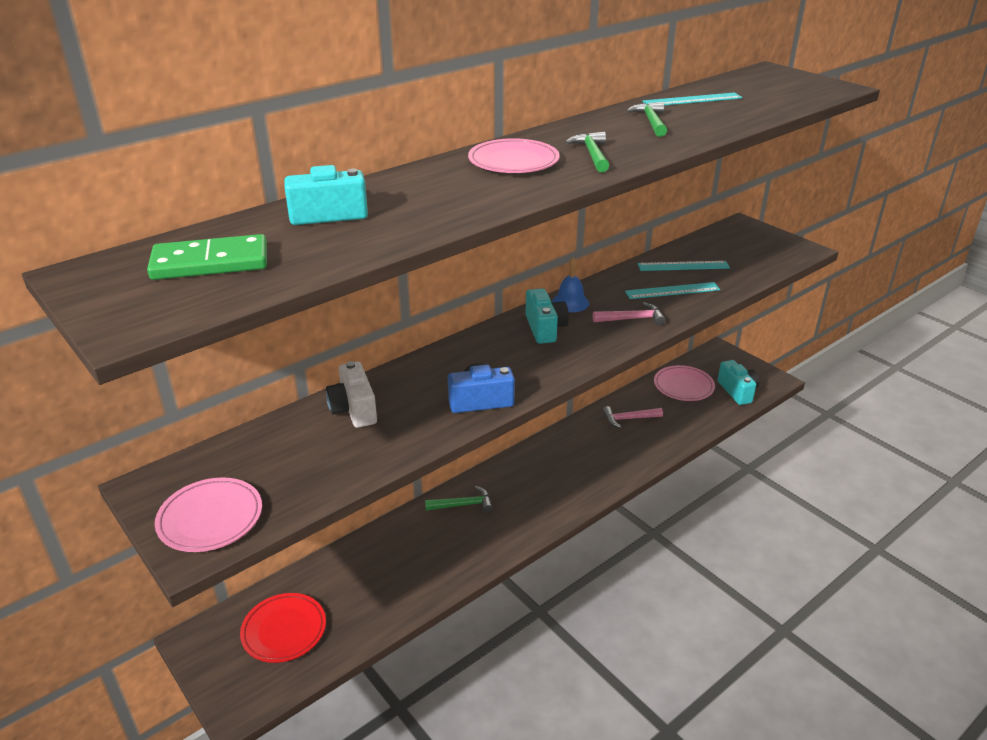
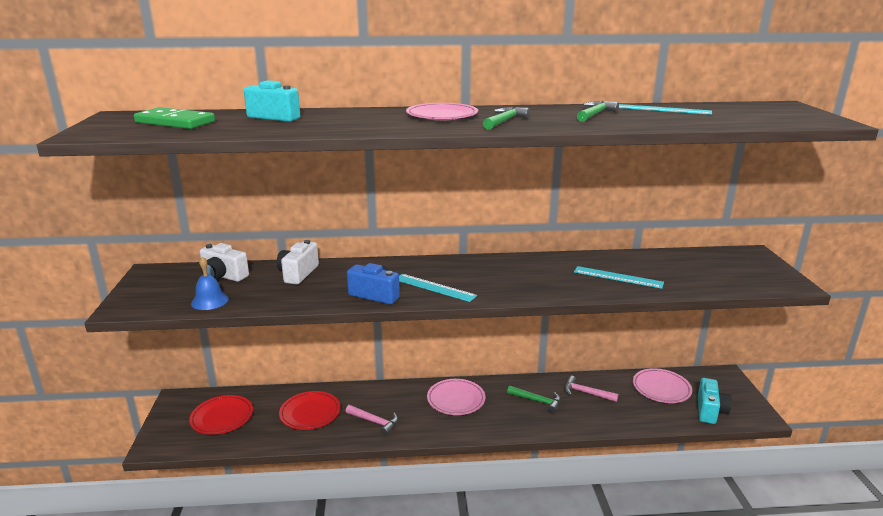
camera: 35 degrees right, 10 degrees down
pink plate [155,477,262,552] -> pink plate moved to [427,379,485,415]
green hammer [425,486,493,513] -> green hammer moved to [507,386,561,413]
turquoise camera [525,288,569,344] -> none
blue bell [552,257,589,312] -> blue bell moved to [191,257,229,310]
pink hammer [593,302,666,326] -> pink hammer moved to [346,405,398,436]
turquoise ruler [638,261,730,271] -> turquoise ruler moved to [399,274,477,302]
none -> white camera [200,243,249,282]
none -> red plate [279,391,340,430]

